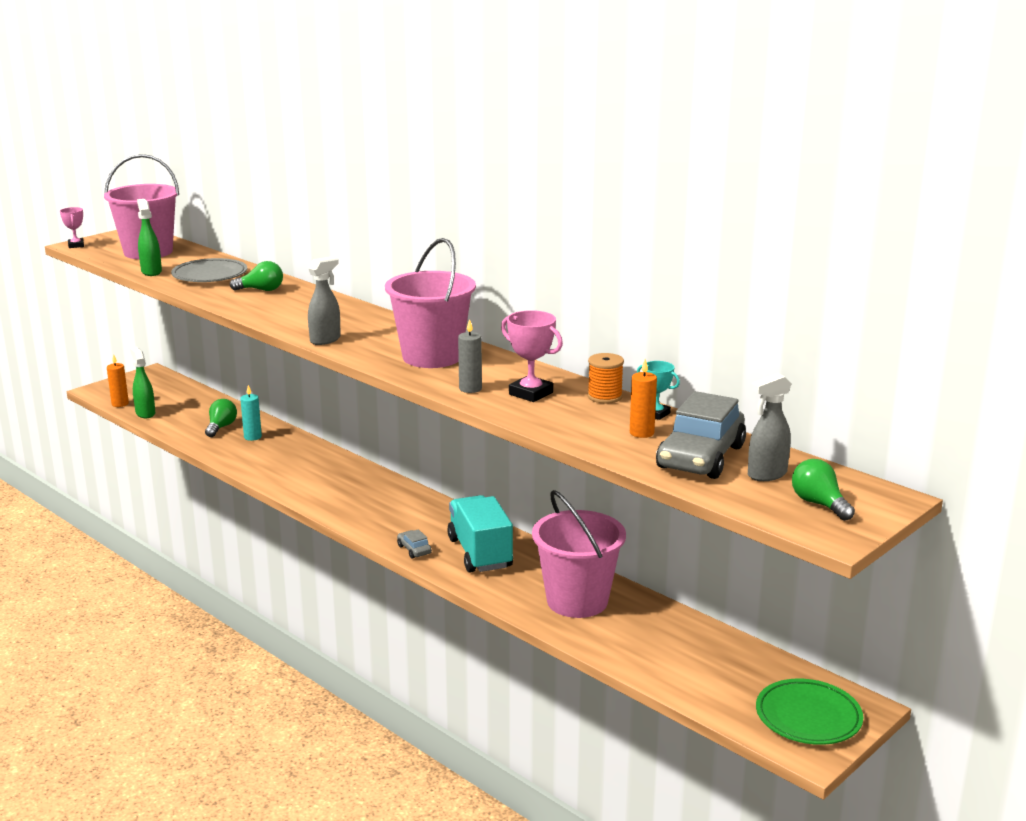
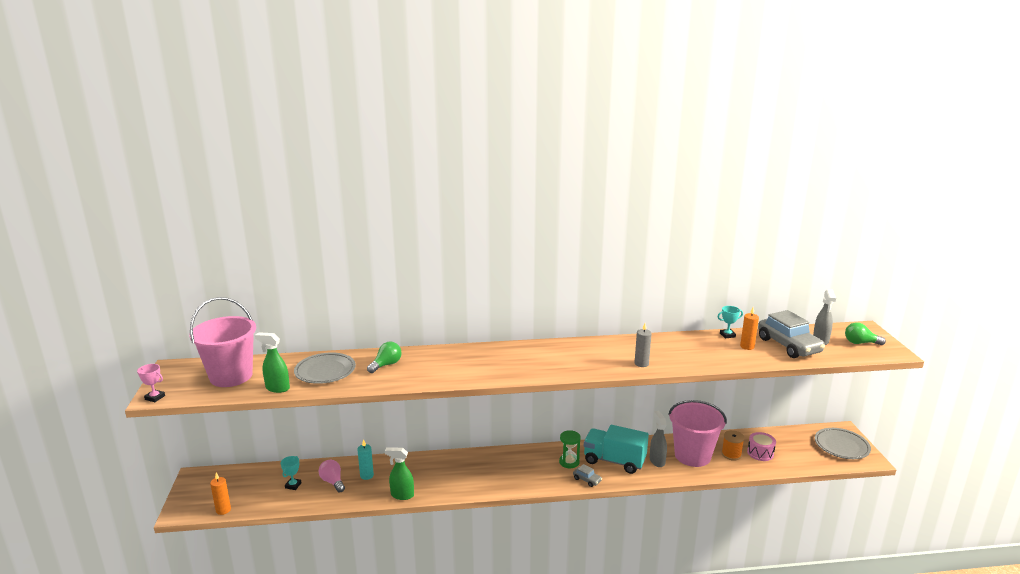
camera: 50 degrees left, 0 degrees up
green spray bottle [130,347,155,418] -> green spray bottle moved to [385,447,414,500]
green light bulb [205,399,237,437] -> pink light bulb [319,460,345,493]
grey spray bottle [308,256,341,345] -> grey spray bottle moved to [650,411,667,467]
pink bucket [385,238,476,368] -> none
grey car [397,529,432,559] -> grey car turned 150 degrees counterclockwise [573,464,602,487]
pink trophy [501,310,563,402] -> none
orange spool [587,353,624,404] -> orange spool moved to [721,430,744,461]
green plate [756,679,863,745] -> grey plate [815,428,871,459]
none -> turquoise trophy [281,456,302,490]
none -> green hourglass [559,430,581,469]
none -> pink drum [747,432,776,461]

